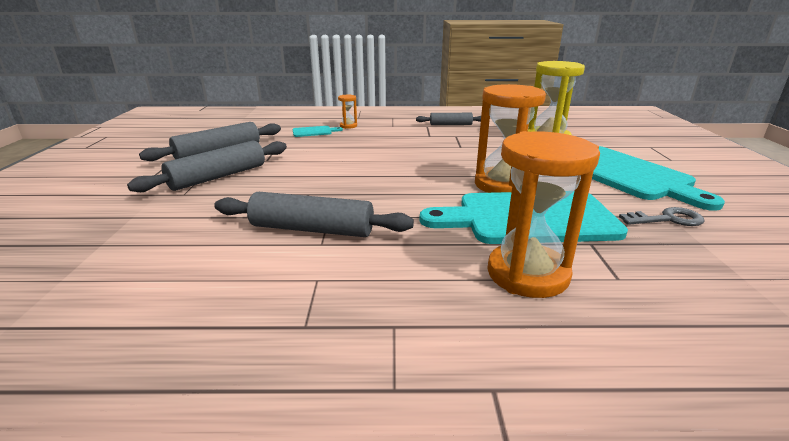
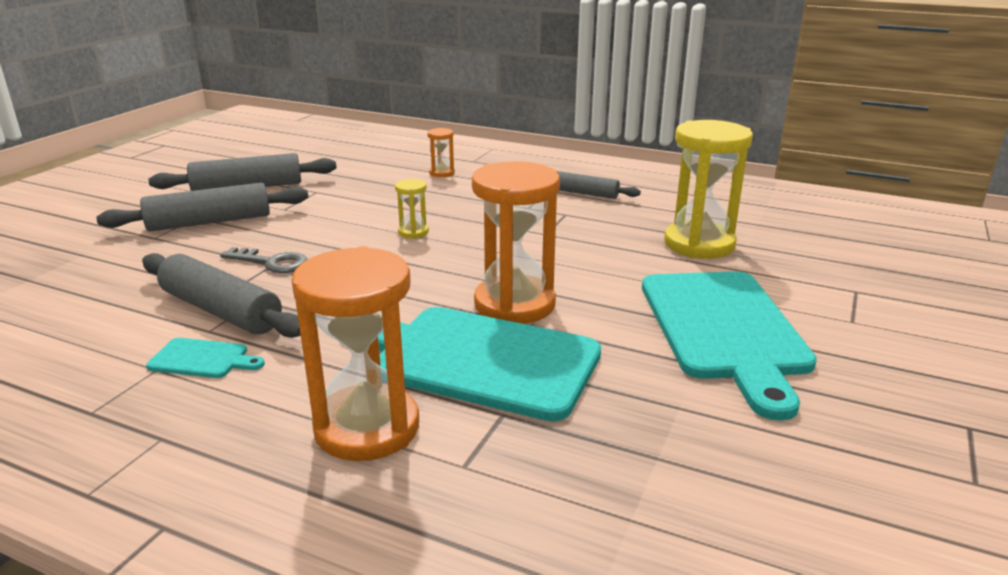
camera: 25 degrees right, 0 degrees up
turquoise cutting board [292,126,343,137] -> turquoise cutting board moved to [146,338,265,378]
grey key [619,207,705,226] -> grey key moved to [220,247,307,273]
none -> yellow hourglass [395,179,429,239]

